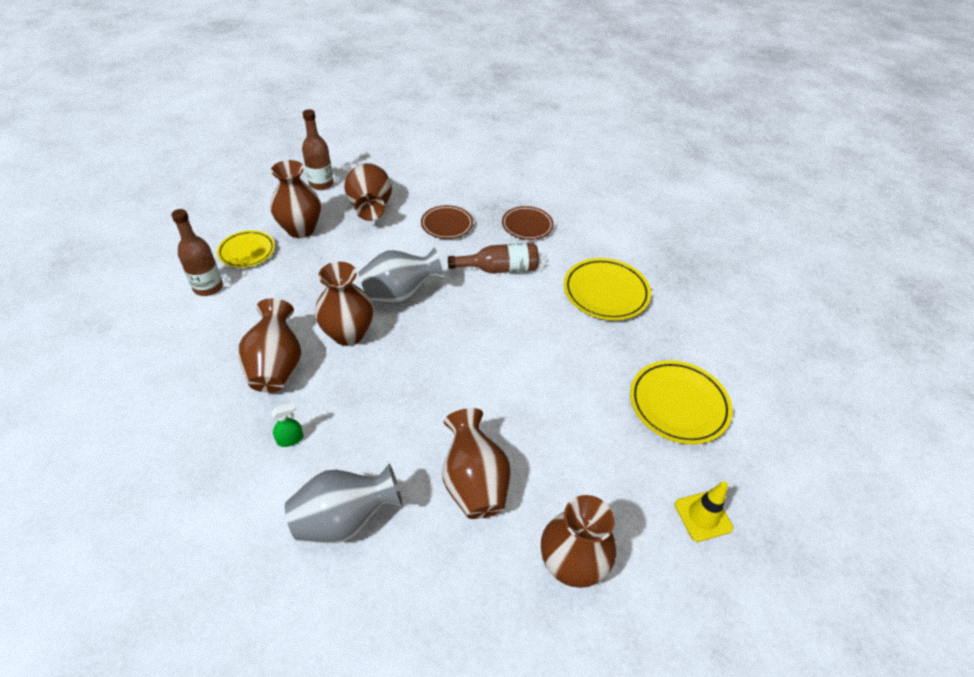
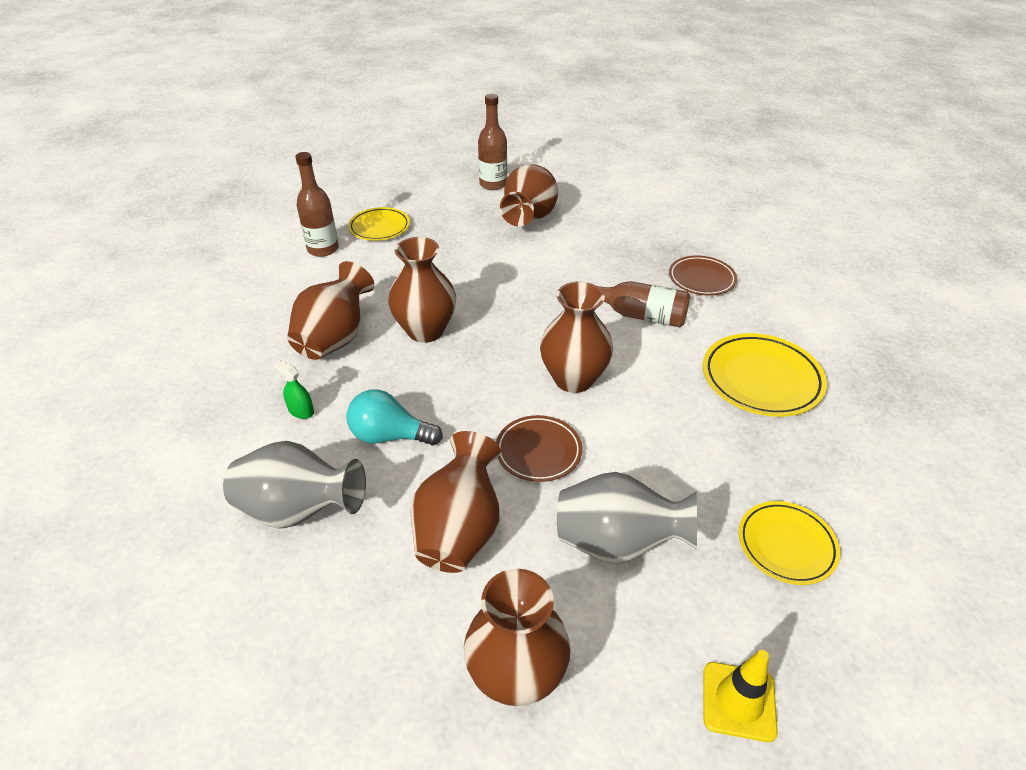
camera: 30 degrees right, 5 degrees down
brown vase [270,160,321,238] -> brown vase moved to [540,282,613,393]
green spray bottle [271,403,303,447] -> green spray bottle turned 150 degrees counterclockwise [274,360,314,419]
grey vase [358,247,444,304] -> grey vase moved to [557,472,697,564]
brown plate [421,205,473,239] -> brown plate moved to [496,415,582,482]
yellow plate [630,360,733,444] -> yellow plate [739,501,840,585], size x0.66
none -> turquoise light bulb [346,390,443,446]

